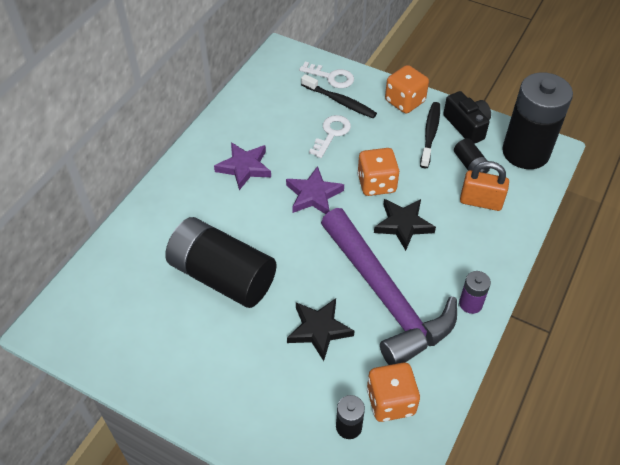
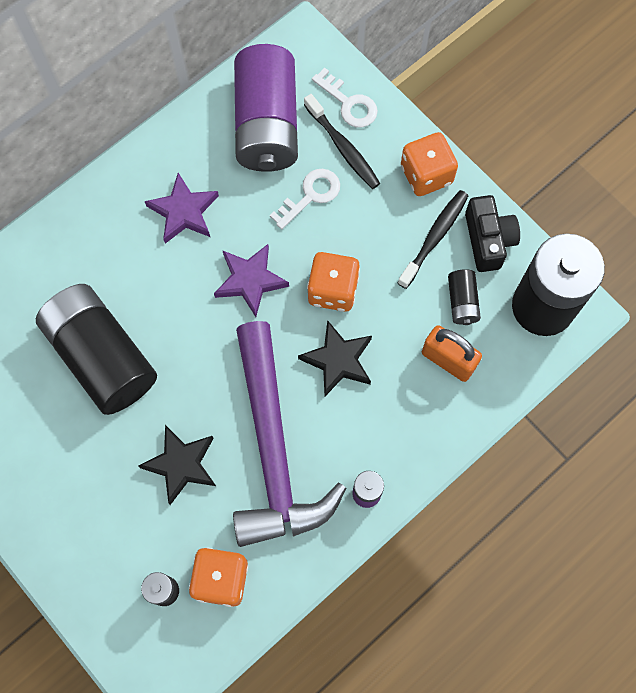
camera: 20 degrees right, 20 degrees up
none -> purple battery [234,44,298,172]

